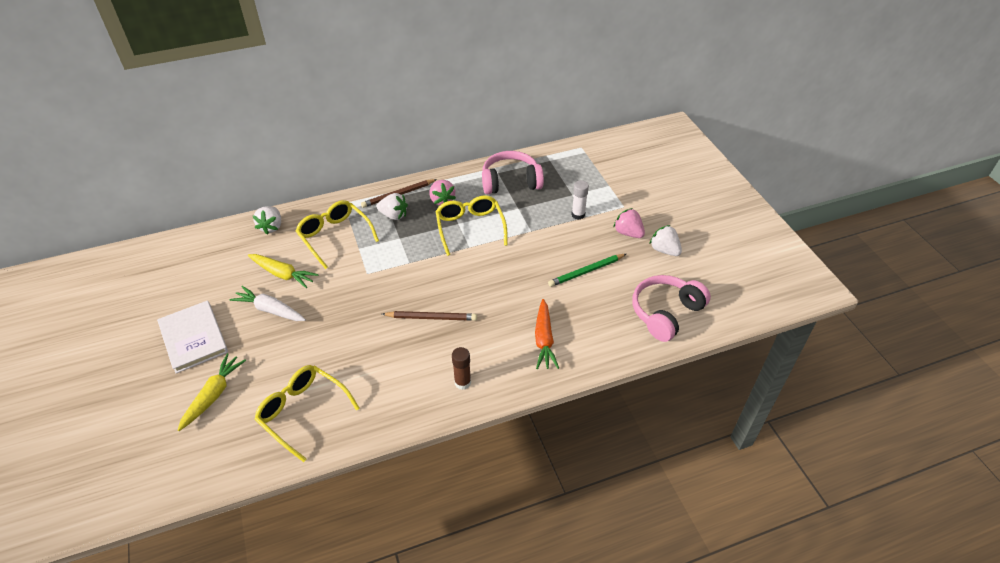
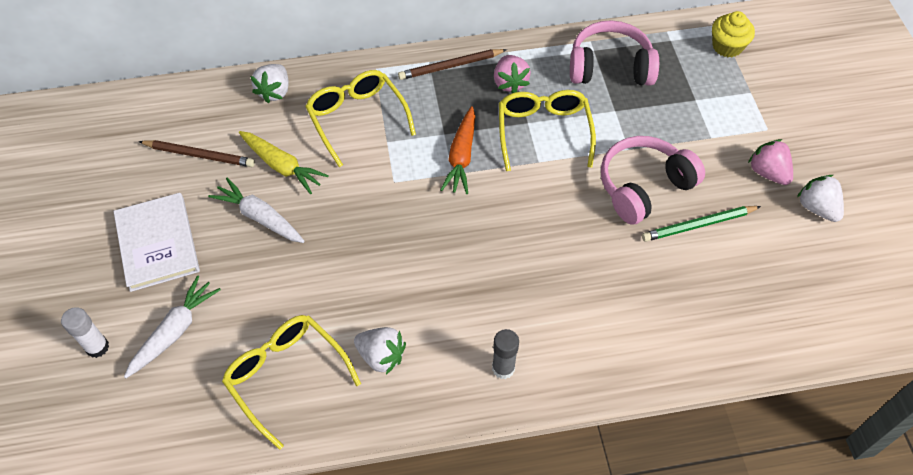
camera: 10 degrees right, 10 degrees up
yellow carrot [178,353,246,431] -> white carrot [124,275,221,378]
white strawberry [377,193,408,220] -> white strawberry moved to [354,327,406,374]
brown pencil [382,311,477,321] -> brown pencil moved to [138,140,255,167]
brown glue stick [452,347,471,390] -> grey glue stick [492,329,519,379]
orange carrot [535,299,559,369] -> orange carrot moved to [440,106,476,194]
white glue stick [571,180,589,220] -> white glue stick moved to [61,307,109,358]
pink headphones [633,275,711,342] -> pink headphones moved to [601,136,705,225]
none -> yellow cupcake [712,11,755,57]

